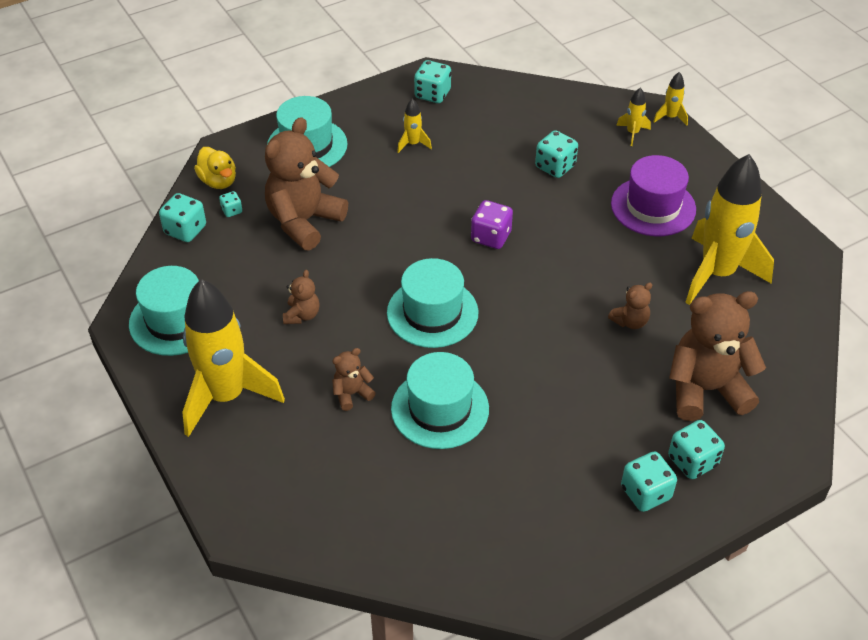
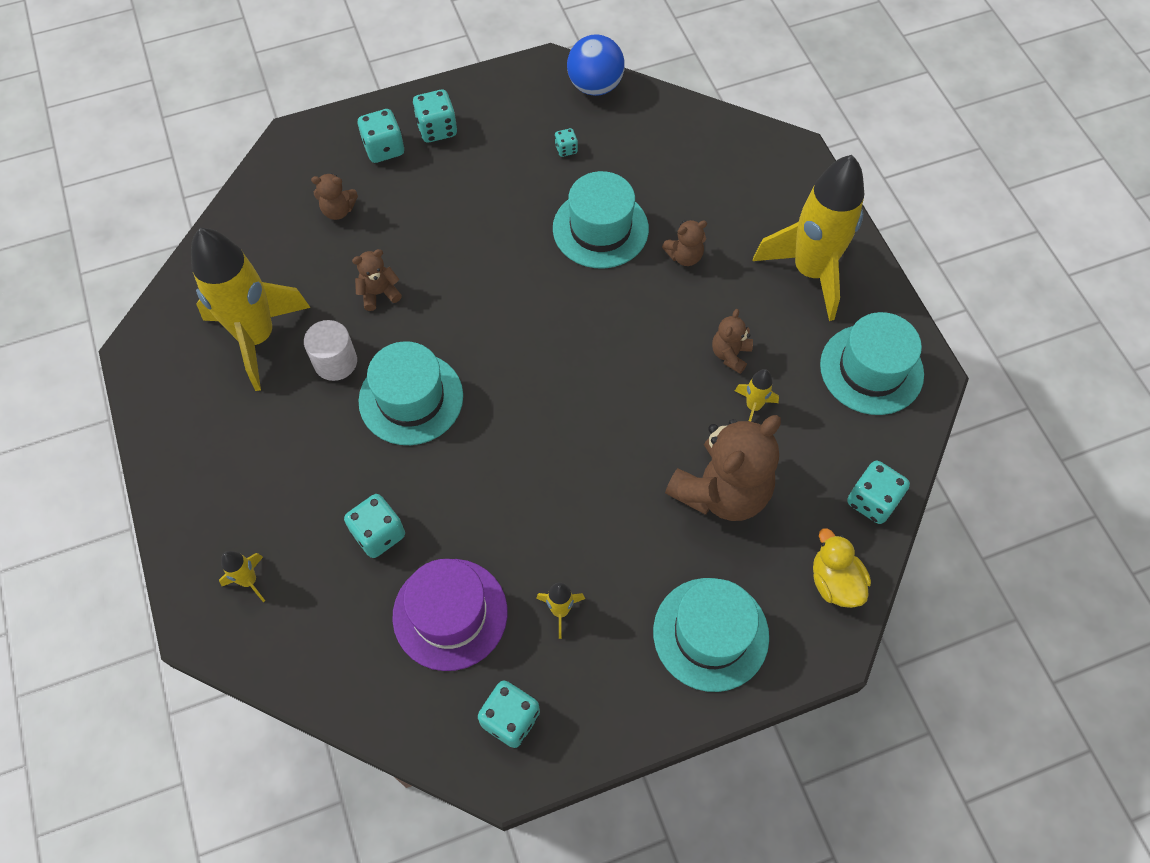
camera: 170 degrees left, 15 degrees up
turquoise dice [219,191,242,217] -> turquoise dice moved to [555,128,578,157]
turquoise hat [387,258,479,348] -> turquoise hat moved to [358,341,463,445]
purple dice [471,200,513,249] -> none
purple hat [611,155,696,236] -> purple hat moved to [392,559,507,671]
yellow rocket [653,72,688,126] -> yellow rocket moved to [735,369,779,421]
brown teddy bear [669,291,766,421] -> brown teddy bear [311,173,358,220], size x0.46
none -> white cylinder [304,320,357,381]
none -> blue ball [567,34,625,96]

